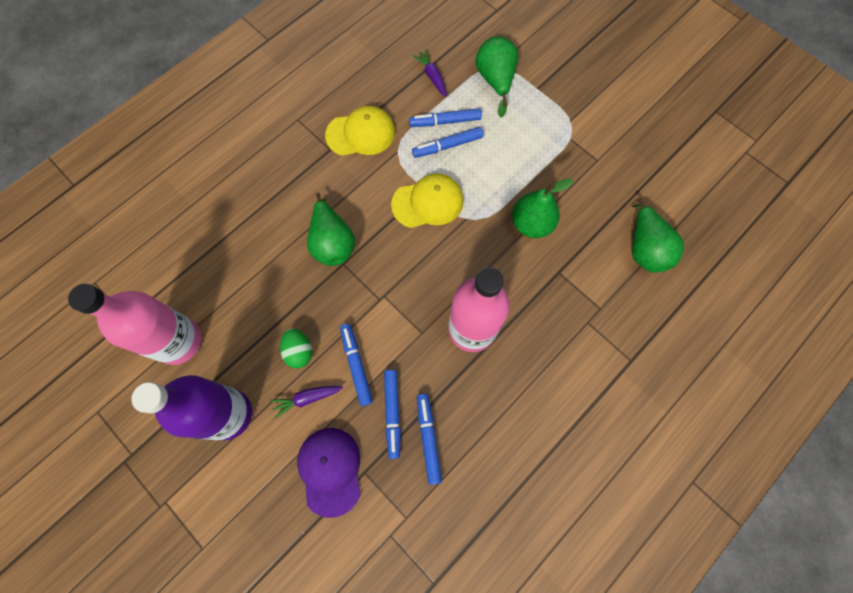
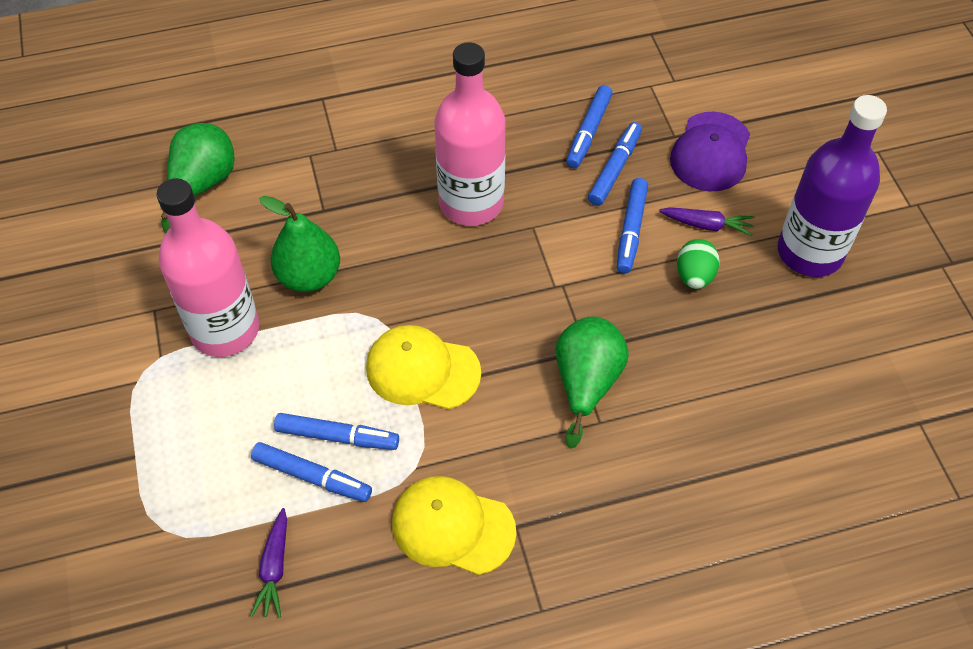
camera: 150 degrees left, 15 degrees down
pink bottle [68,284,201,365] -> pink bottle moved to [156,178,259,357]
green pear [476,36,518,118] -> none

